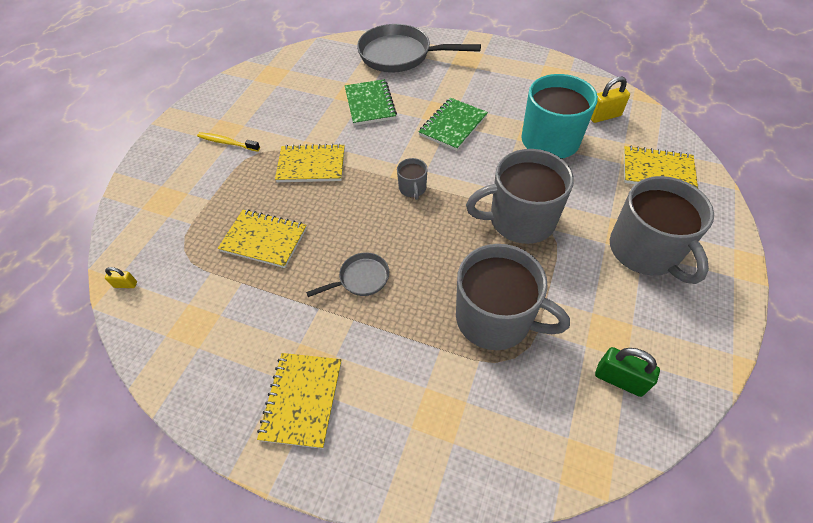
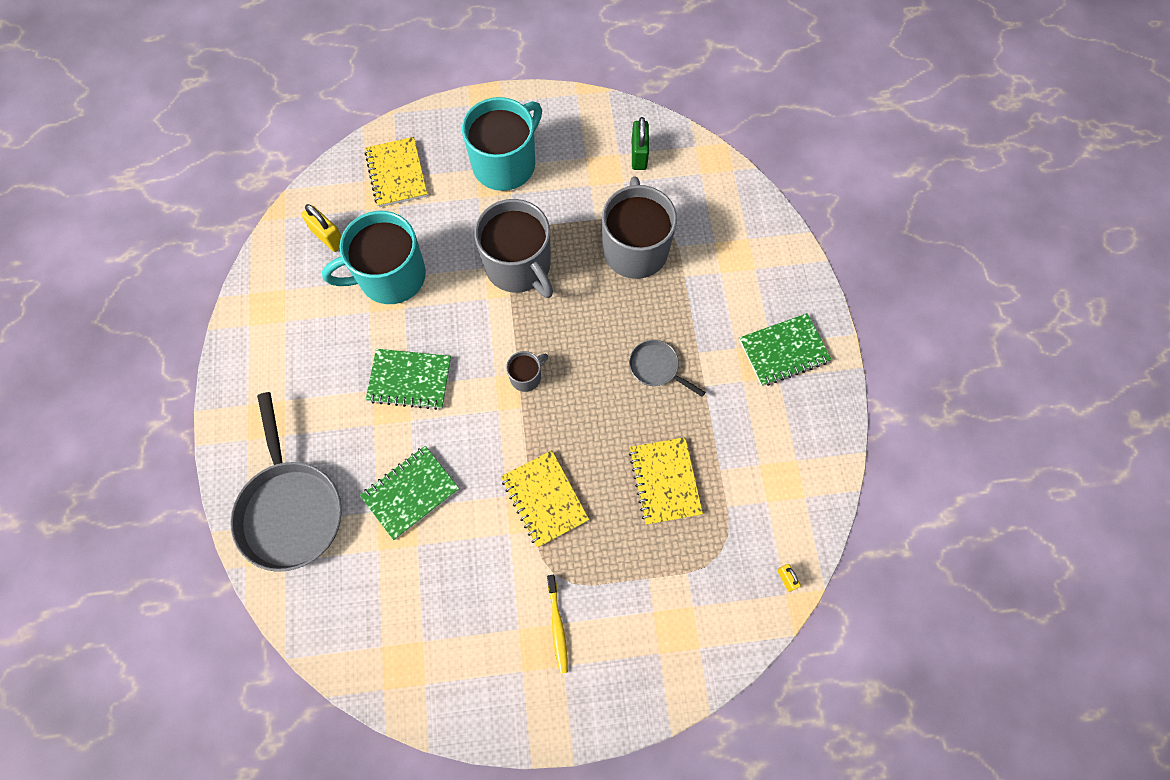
camera: 120 degrees left, 15 degrees up
yellow notebook [257,353,342,449] -> green notebook [739,313,831,386]
grey mug [610,176,714,284] -> turquoise mug [462,97,542,191]

